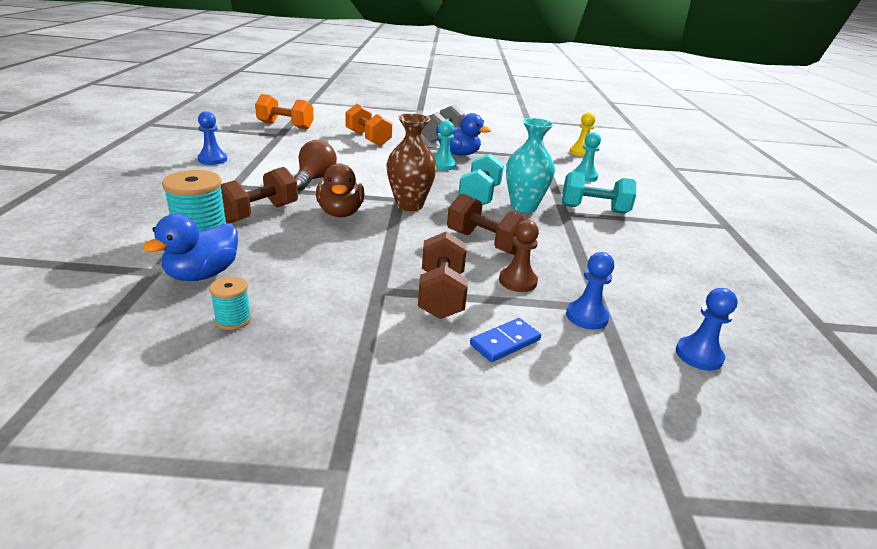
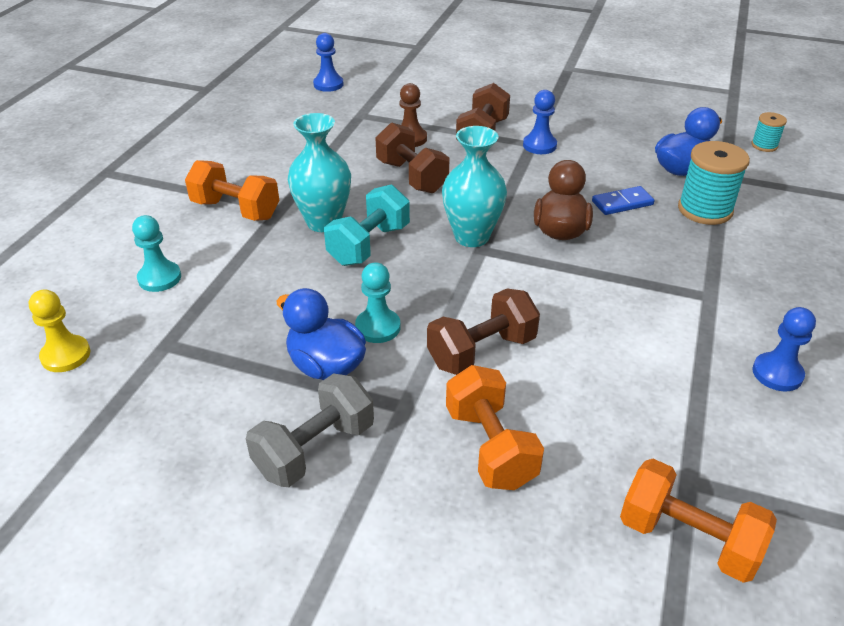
camera: 160 degrees left, 10 degrees up
turquoise spool [209,276,252,330] -> turquoise spool moved to [751,112,787,152]
brown dumbbell [221,167,298,223] -> brown dumbbell moved to [427,288,540,375]
brown light bulb [294,140,337,191] -> none
brown vase [386,113,437,211] -> turquoise vase [442,126,507,247]
blue domino [470,318,541,362] -> blue domino moved to [592,186,655,215]
turquoise dumbbell [562,172,636,214] -> orange dumbbell [185,160,279,221]
blue pawn [566,252,614,330] -> blue pawn moved to [523,90,557,154]

